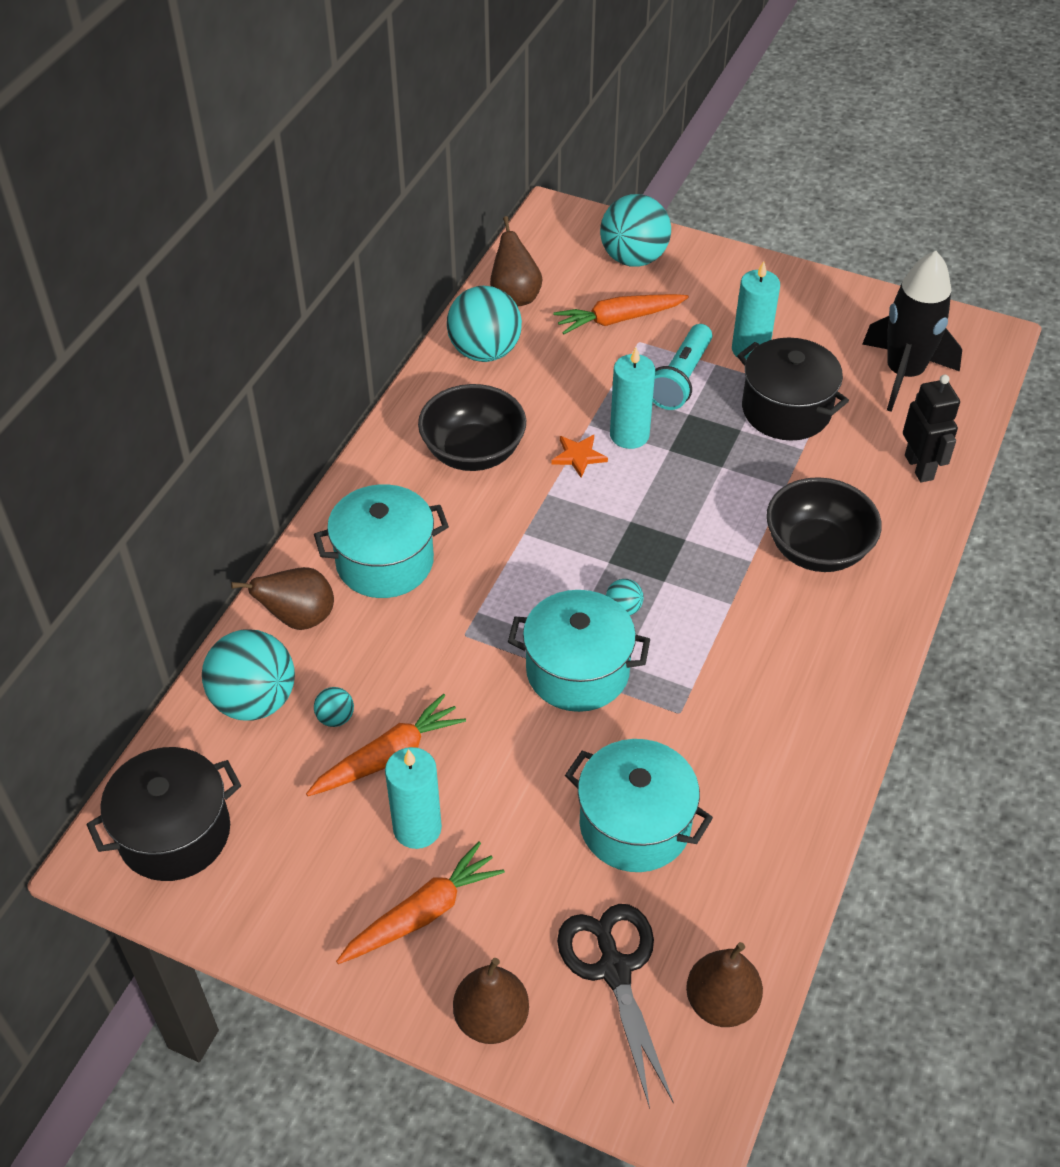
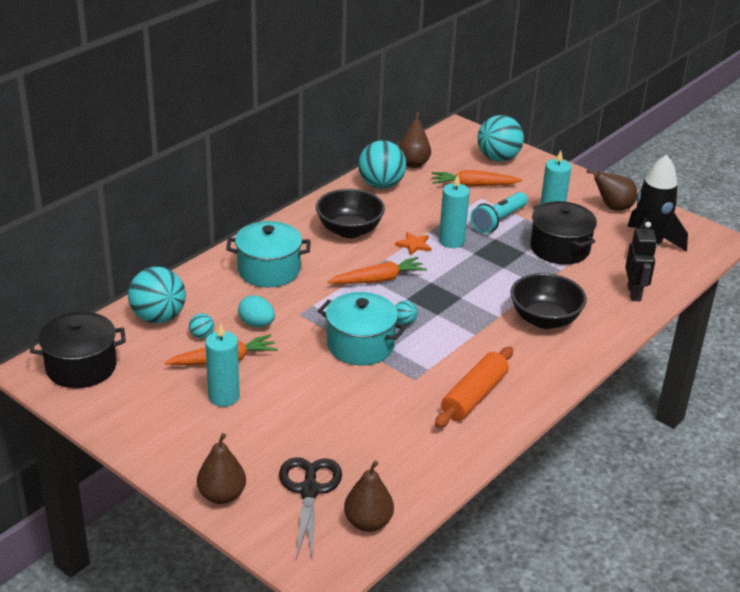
camera: 15 degrees right, 15 degrees down
brown pear [231,567,334,630] -> brown pear moved to [587,169,637,211]
orange carrot [336,841,505,964] -> orange carrot moved to [328,257,427,284]
turquoise pot [565,739,713,872] -> none
none -> turquoise egg [238,295,275,327]
none -> orange rolling pin [435,347,513,428]

